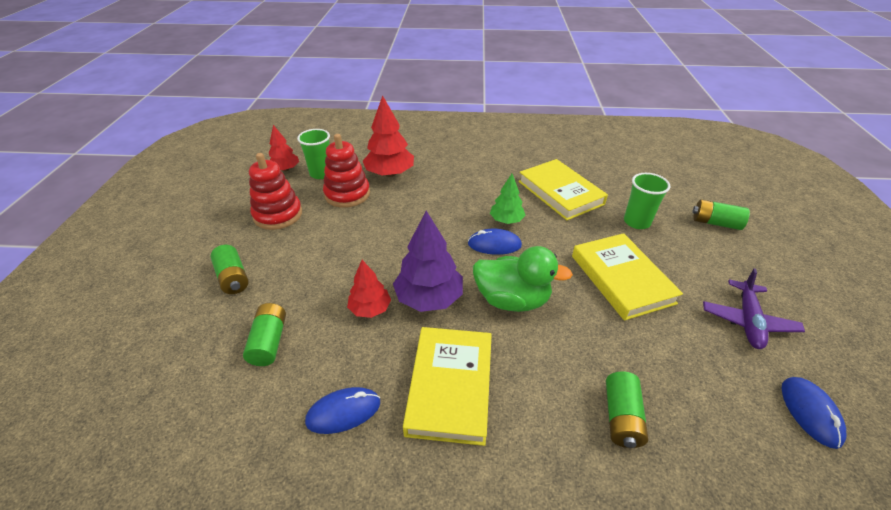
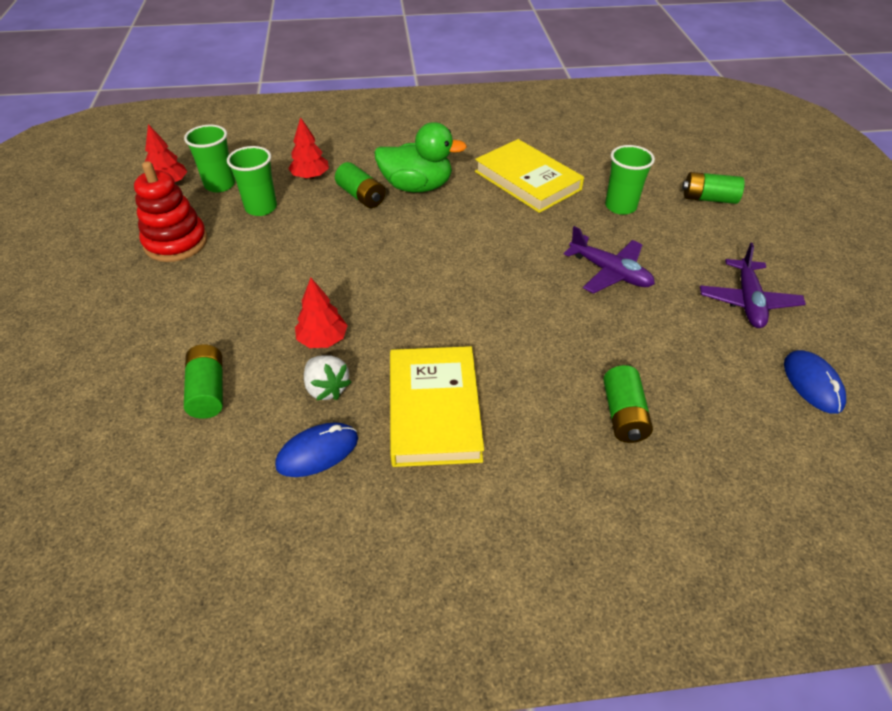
camera: 10 degrees left, 5 degrees up
green battery [211,245,249,294] -> green battery moved to [335,162,385,208]
red stacking toy [323,134,370,208] -> green cup [227,146,277,216]
red tree [363,95,414,177] -> red tree [288,117,329,179], size x0.61
purple tree [393,211,463,312] -> none
blue mouse [468,229,522,255] -> none
green duck [473,246,573,312] -> green duck moved to [374,122,467,193]
green tree [490,174,526,224] -> none
yellow book [572,233,683,321] -> purple plane [564,226,655,294]
none -> white strawberry [304,355,351,401]

